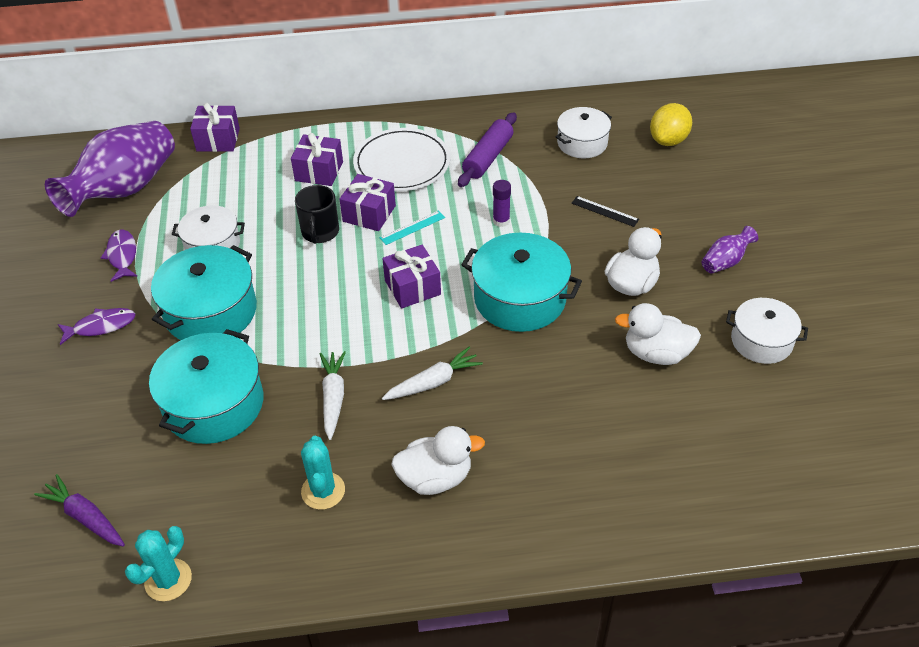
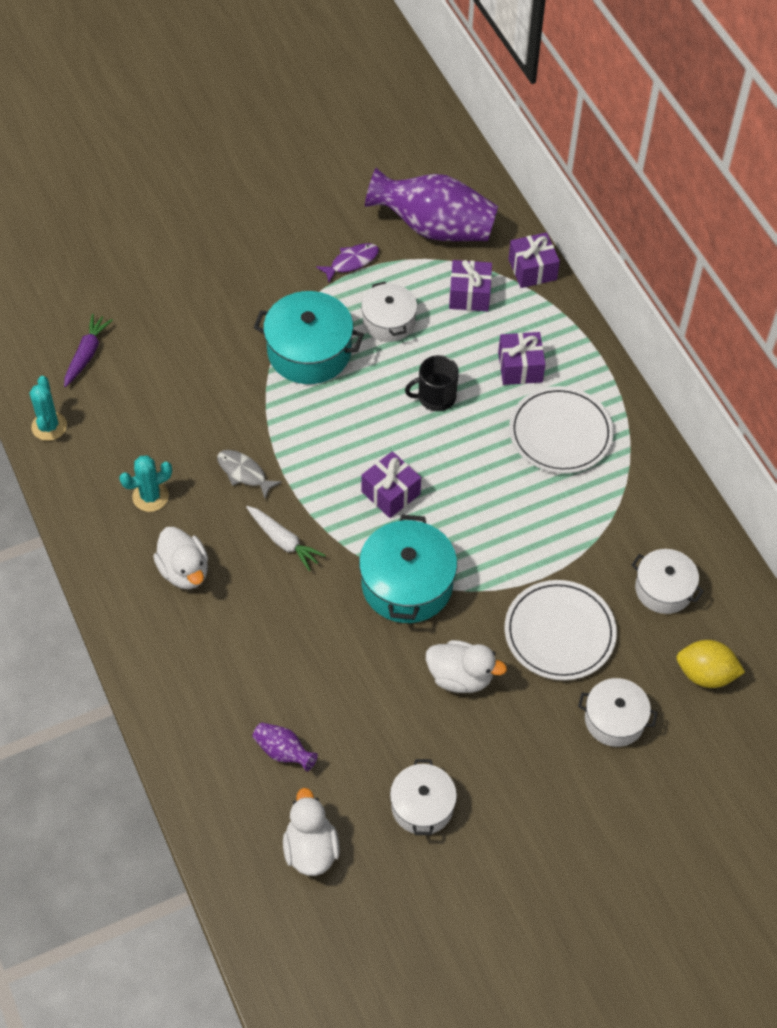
camera: 70 degrees right, 10 degrees up
purple fish [58,308,136,345] -> none
turquoise cactus [125,526,192,601] -> turquoise cactus turned 75 degrees clockwise [30,376,67,441]
turquoise pot [149,329,263,444] -> none
white carrot [320,351,346,440] -> grey fish [217,450,282,499]
purple gift [340,174,396,231] -> purple gift moved to [449,260,492,312]
turquoise ruler [380,210,445,245] -> none
purple rolling pin [458,112,517,187] -> none
purple glue stick [493,180,511,227] -> none
black ruler [572,196,639,227] -> white plate [505,580,617,680]
white duck [615,303,701,365] -> white duck moved to [283,788,340,876]
purple vase [702,226,758,274] -> purple vase moved to [253,722,318,772]
none -> white pot [578,678,658,747]

